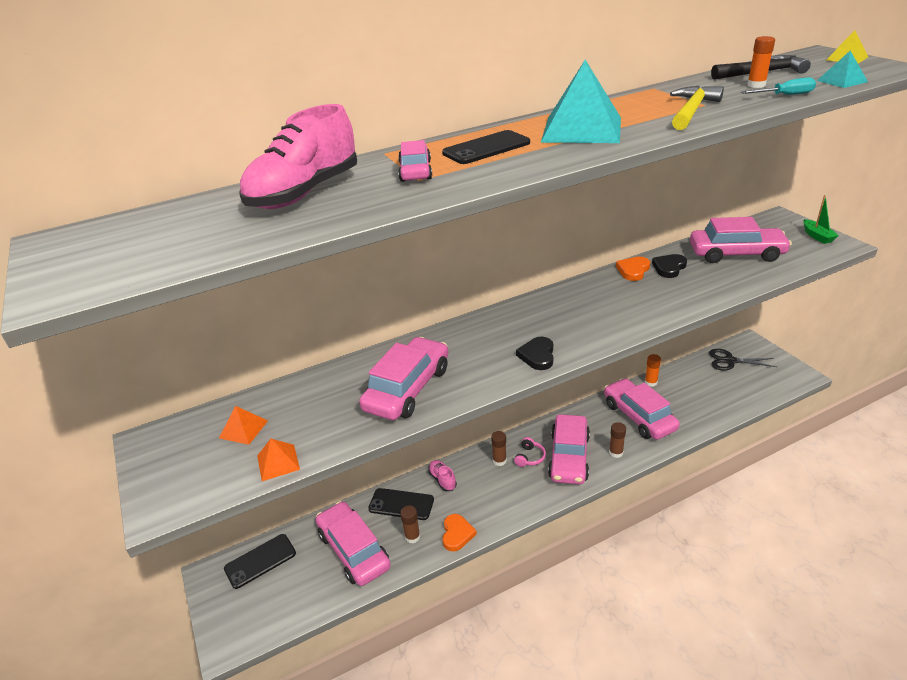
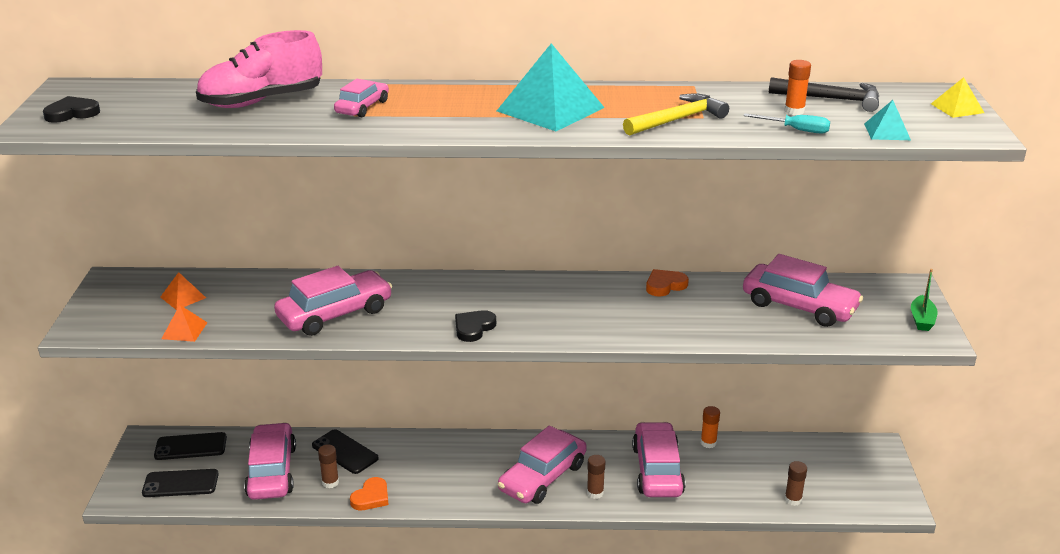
camera: 25 degrees right, 5 degrees down
pink shoe [428,460,457,491] -> none
black phone [442,130,530,164] -> black phone moved to [142,469,219,497]
brown glue stick [491,431,507,466] -> brown glue stick moved to [785,461,807,506]
pink headphones [514,437,546,467] -> none
black heart [652,254,687,278] -> black heart moved to [43,96,100,123]
black scissors [709,349,777,371] -> none

